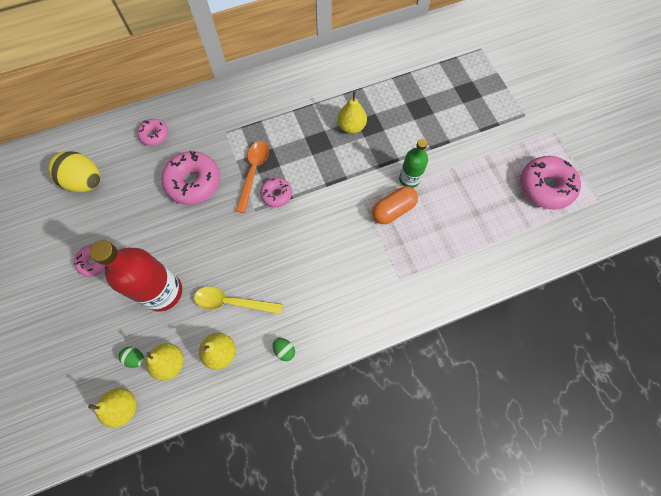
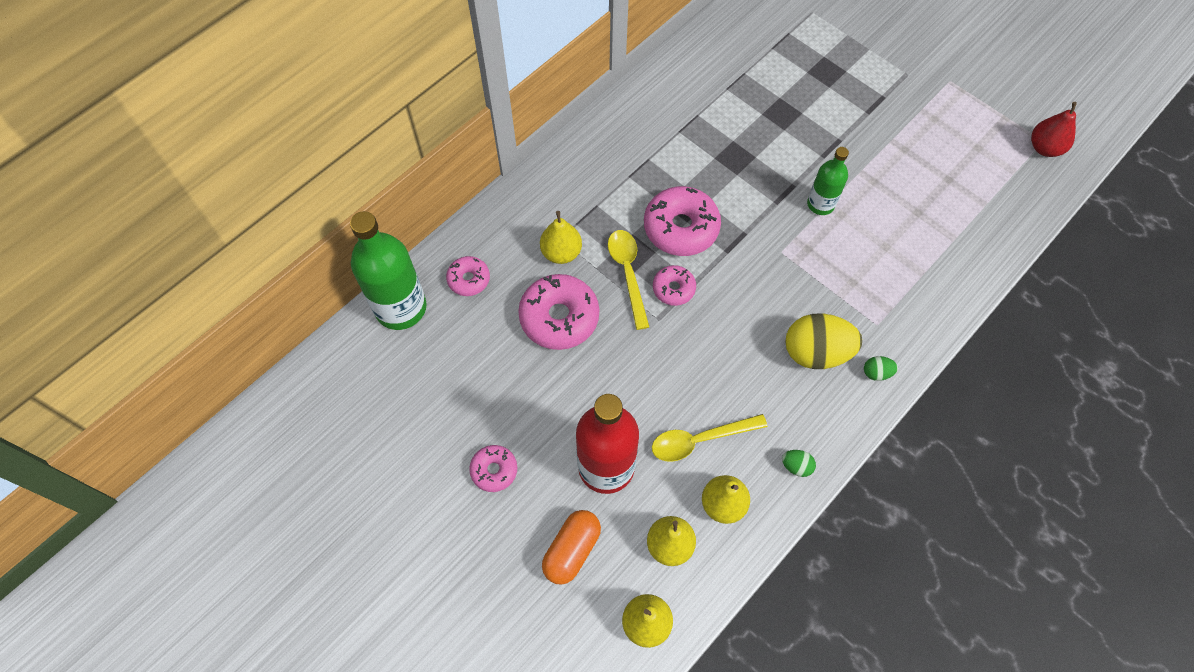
camera: 25 degrees left, 5 degrees down
yellow egg [48,151,100,192] -> yellow egg moved to [785,313,862,369]
green egg [119,347,144,368] -> green egg moved to [864,356,898,381]
orange spoon [236,141,269,213] -> yellow spoon [608,230,649,330]
yellow pear [337,91,367,134] -> yellow pear moved to [540,211,582,264]
orange capsule [372,186,418,224] -> orange capsule moved to [542,510,601,585]
pink donut [520,156,581,210] -> pink donut moved to [644,186,721,256]
none -> green bottle [350,211,426,330]
none -> red pear [1031,102,1077,157]

